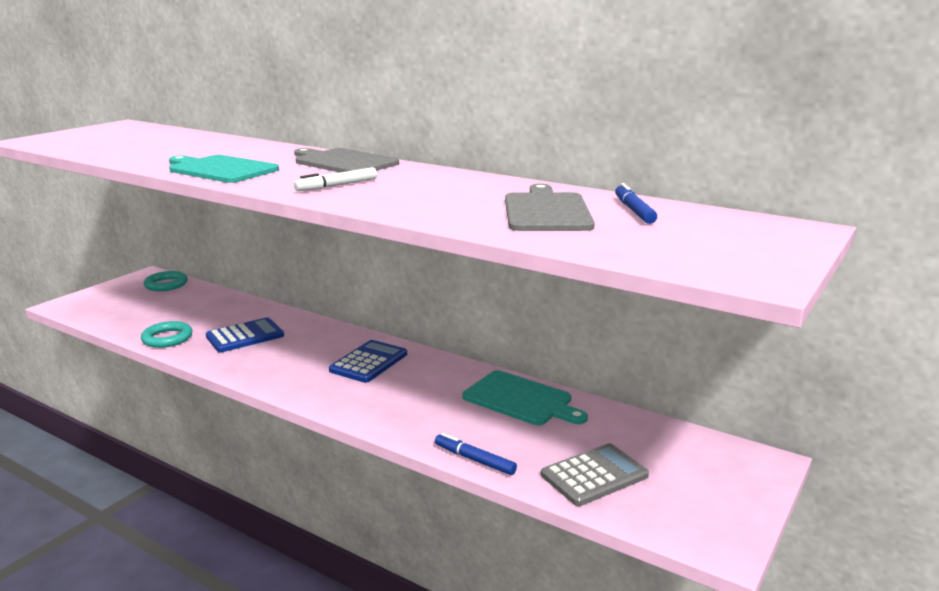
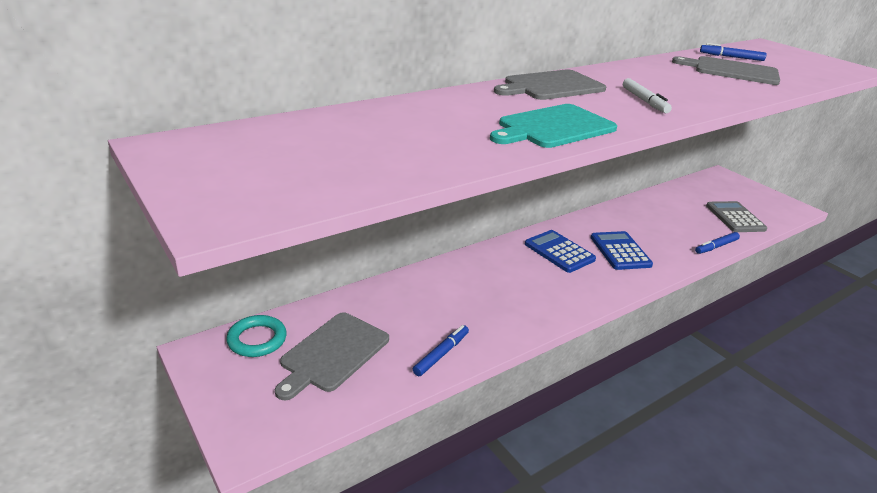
camera: 70 degrees left, 10 degrees up
turquoise ring [141,321,192,348] -> blue marker [413,325,469,376]
blue calculator [206,317,284,352] -> blue calculator moved to [591,231,653,270]
turquoise cutting board [462,370,588,425] -> none
none -> grey cutting board [275,312,389,400]

